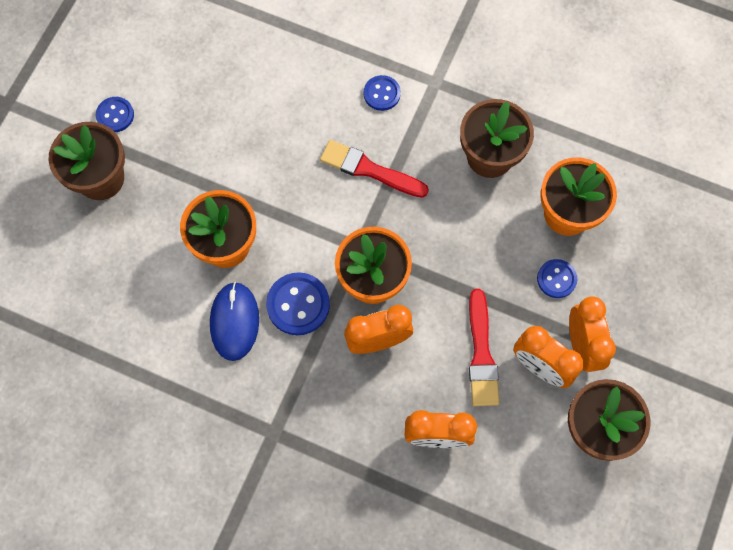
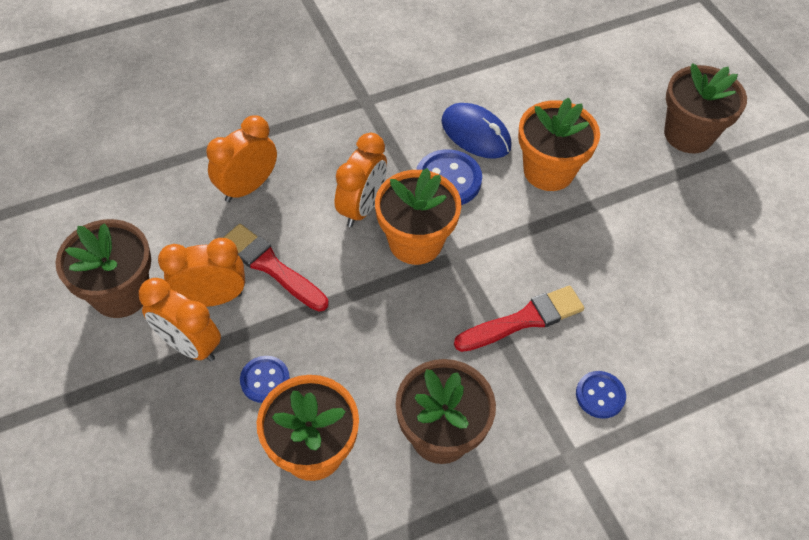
camera: 130 degrees right, 15 degrees down
blue button [96,97,134,132] -> none

